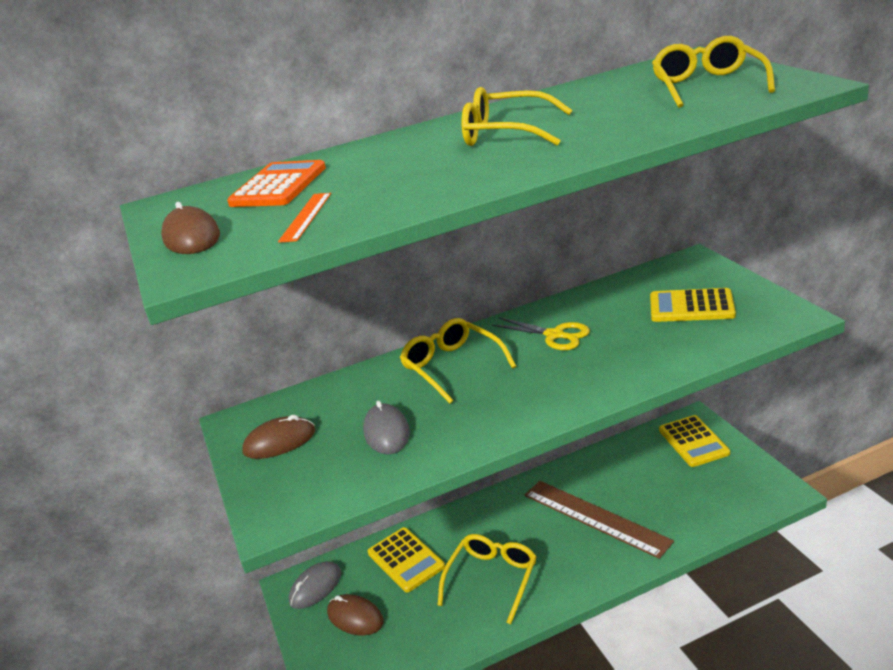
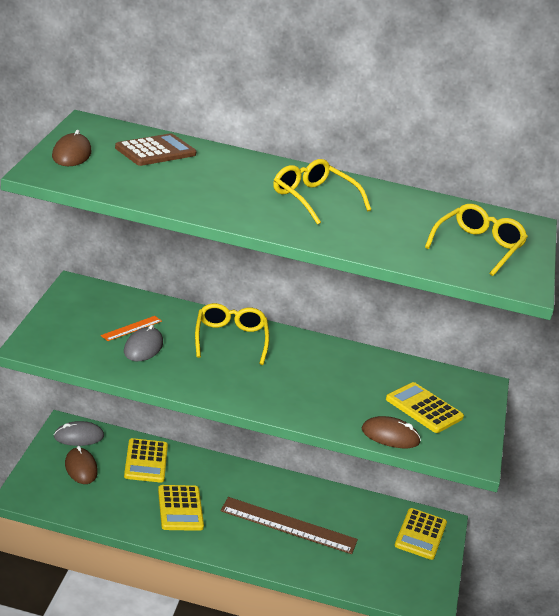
camera: 25 degrees right, 0 degrees up
orange calculator [227,160,326,207] -> brown calculator [115,133,196,166]
brown mouse [242,415,315,459] -> brown mouse moved to [362,416,421,448]
orange ruler [278,193,331,243] -> orange ruler moved to [101,316,162,341]
yellow glasses [437,534,537,624] -> yellow calculator [158,485,204,531]
yellow scissors [492,317,590,350] -> none
brown ruler [525,481,674,559] -> brown ruler turned 60 degrees counterclockwise [221,497,358,554]

